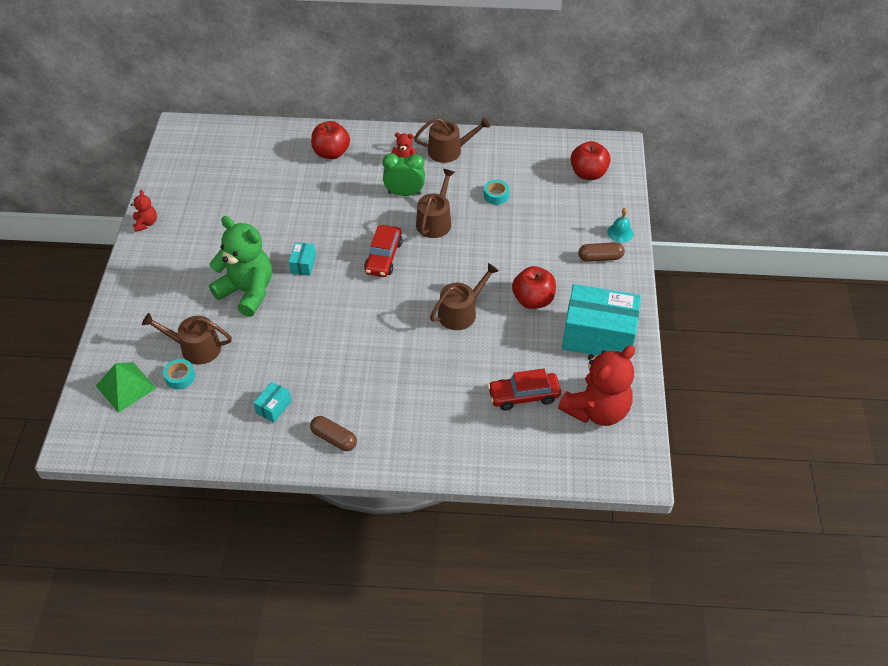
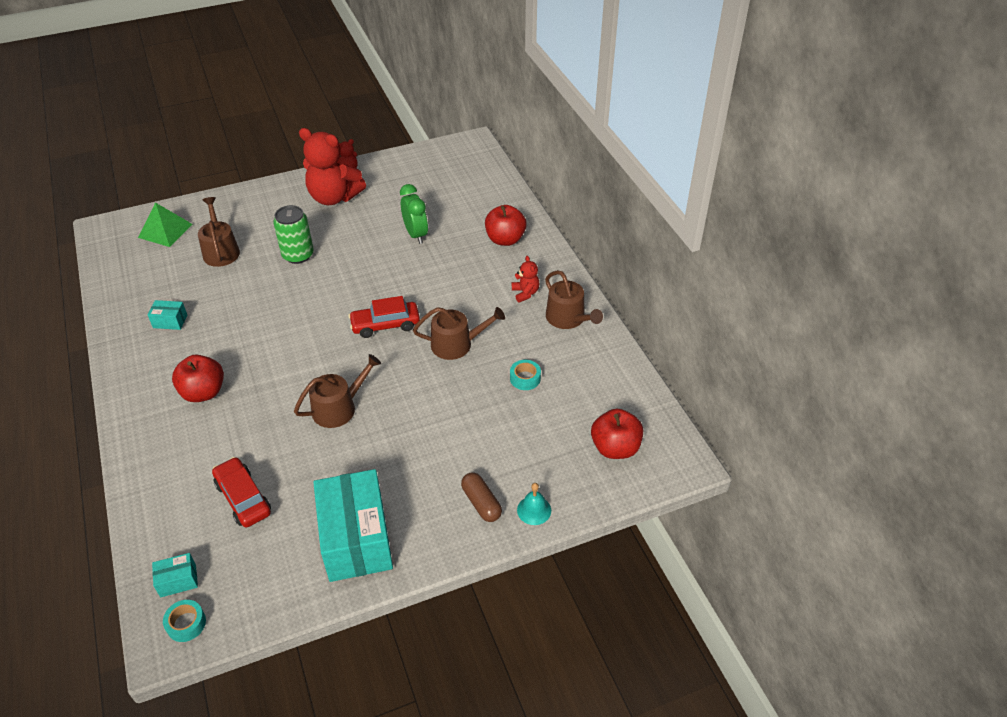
camera: 65 degrees right, 5 degrees down
turquoise tape [163,359,195,390] -> turquoise tape moved to [163,600,206,642]
green teddy bear [209,216,272,317] -> green can [273,205,314,264]
turquoise box [289,242,316,276] -> turquoise box moved to [152,553,198,597]
brown capsule [310,416,357,451] -> none
green clock [383,153,425,196] -> green clock moved to [400,184,428,244]
brown watering can [430,263,499,330] -> brown watering can turned 60 degrees counterclockwise [294,354,381,428]
red apple [512,266,556,309] -> red apple moved to [172,354,224,402]
red teddy bear [558,345,635,426] -> red teddy bear moved to [299,128,366,205]

